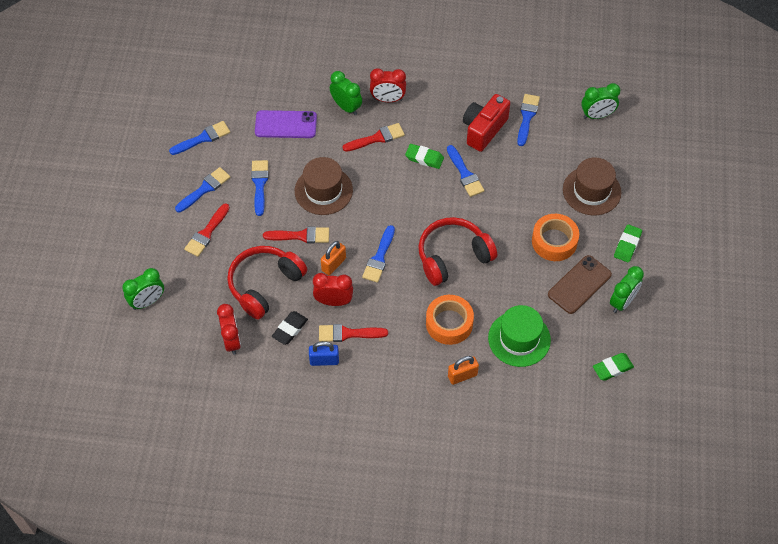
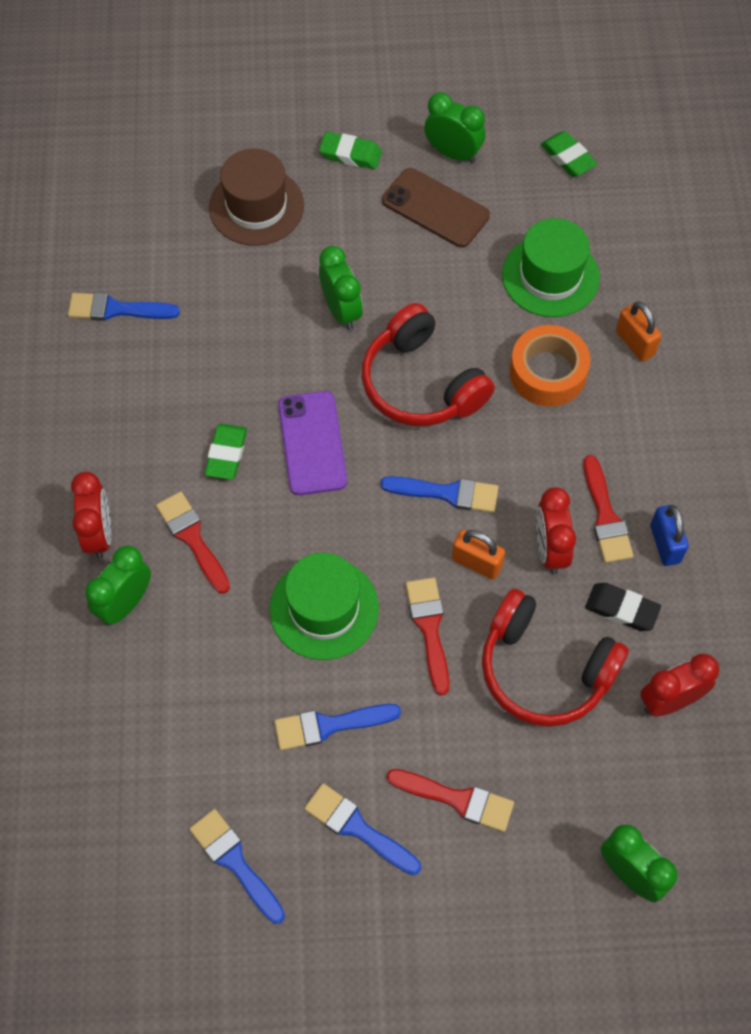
camera: 100 degrees left, 5 degrees up
purple phone [255,110,317,138] -> purple phone moved to [278,391,347,495]
brown hat [295,157,353,215] -> green hat [270,553,379,660]
blue brush [447,145,484,197] -> none
red camera [463,94,510,152] -> none
orange tape [532,214,579,261] -> none
green clock [581,83,620,119] -> green clock moved to [319,246,363,330]

